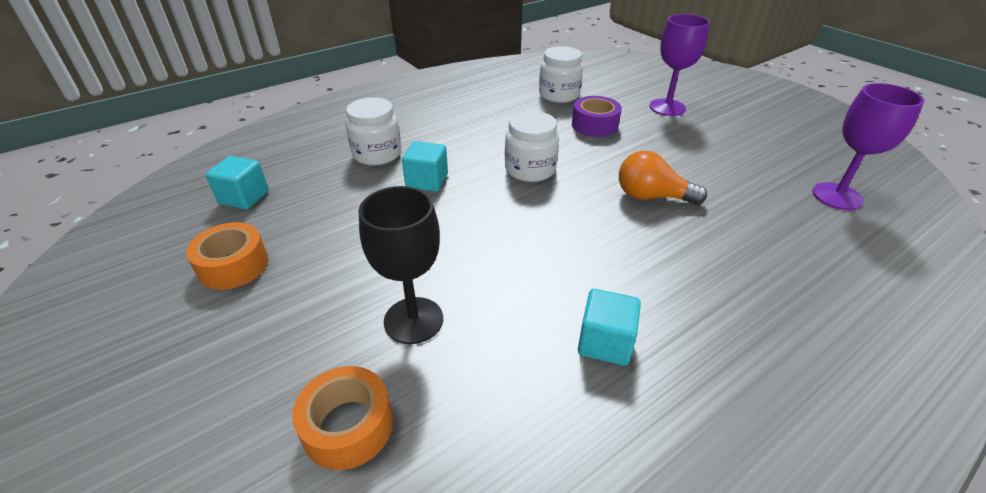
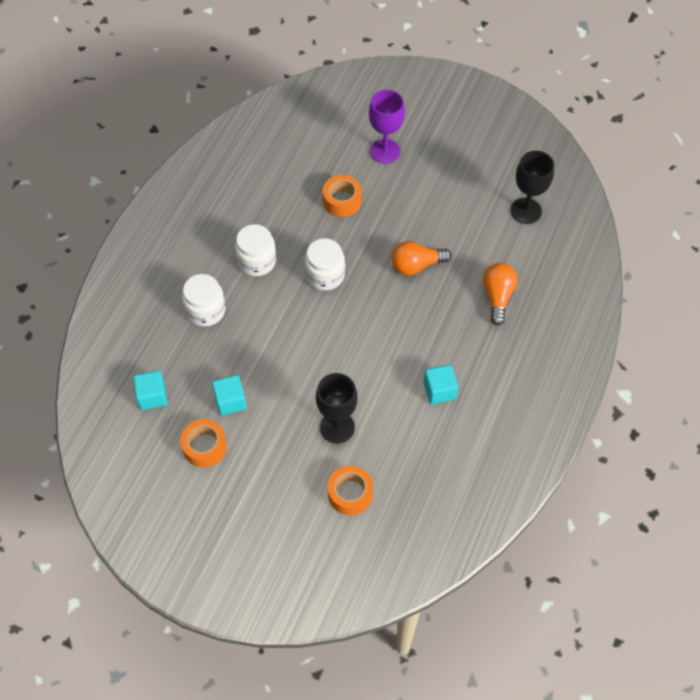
camera: 30 degrees left, 20 degrees up
turquoise cube [402,141,448,192] -> turquoise cube moved to [212,375,247,416]
white jar [539,46,583,103] -> white jar moved to [235,224,276,276]
purple tape [572,96,622,137] -> orange tape [323,175,362,217]
purple goblet [813,83,924,210] -> black goblet [510,151,554,224]
none -> orange light bulb [483,263,518,326]

